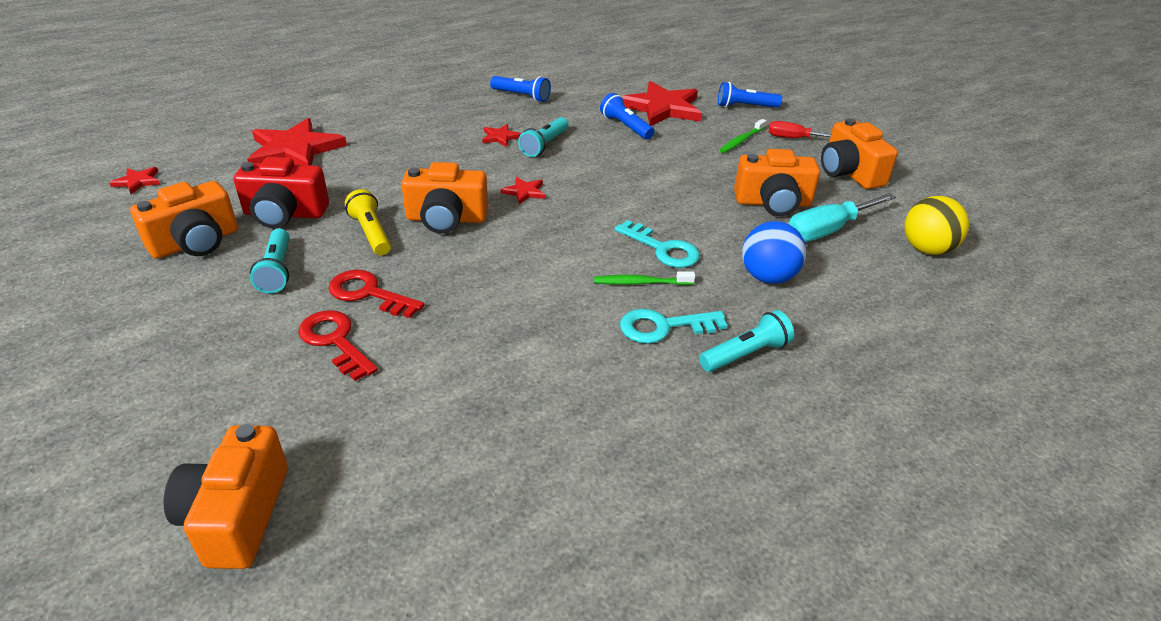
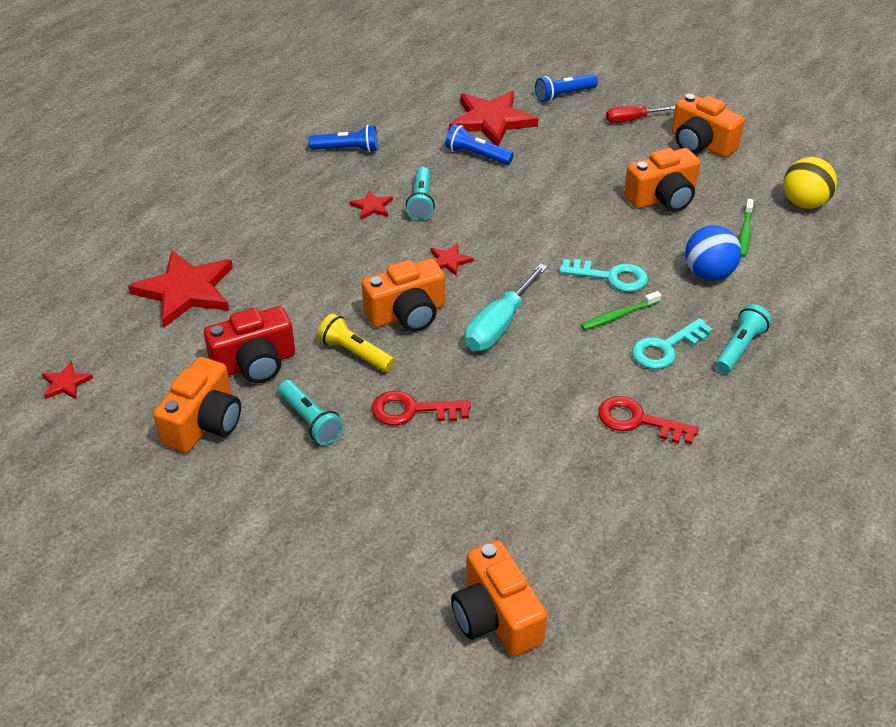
camera: 25 degrees left, 5 degrees up
red key [298,310,378,381] -> red key moved to [598,396,699,444]
green toothbrush [720,119,766,153] -> green toothbrush moved to [739,199,754,257]
turquoise screwdriver [789,193,896,242] -> turquoise screwdriver moved to [465,264,548,351]

